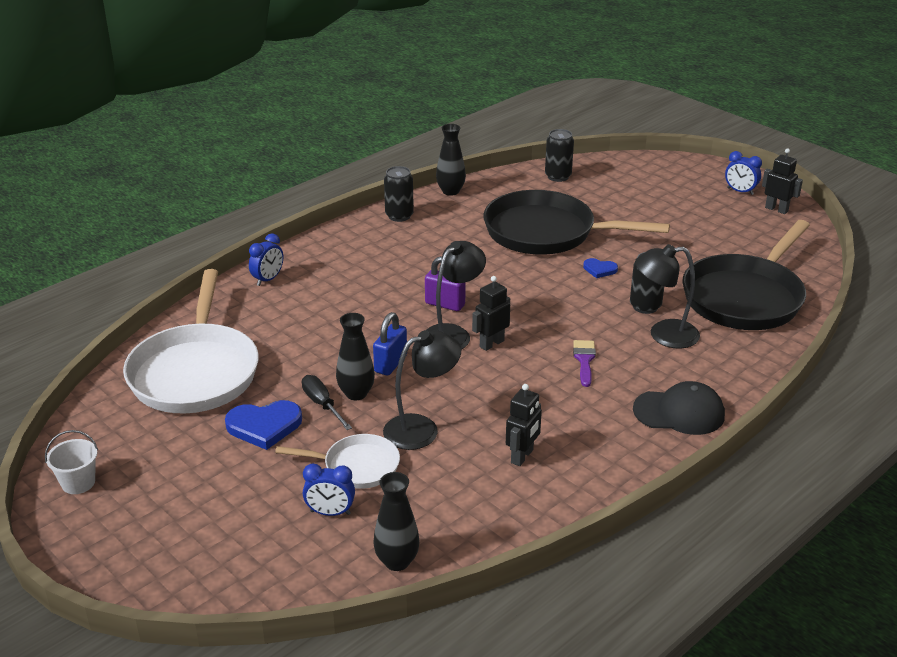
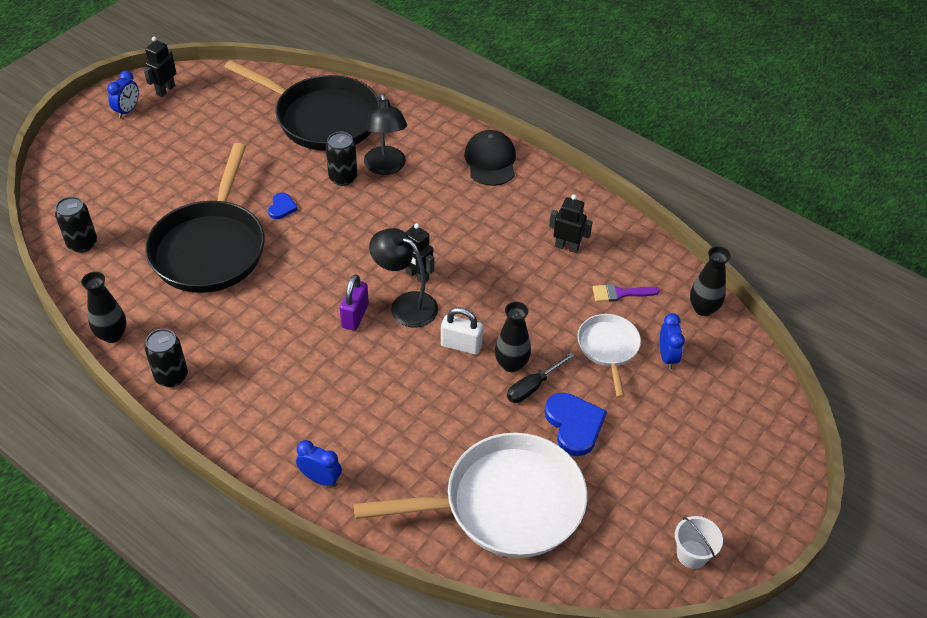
camera: 100 degrees left, 15 degrees up
blue padlock [373,312,407,376] -> white padlock [441,307,483,355]
black lamp [383,330,461,450] -> none
purple brush [573,340,596,387] -> purple brush moved to [592,284,660,302]

